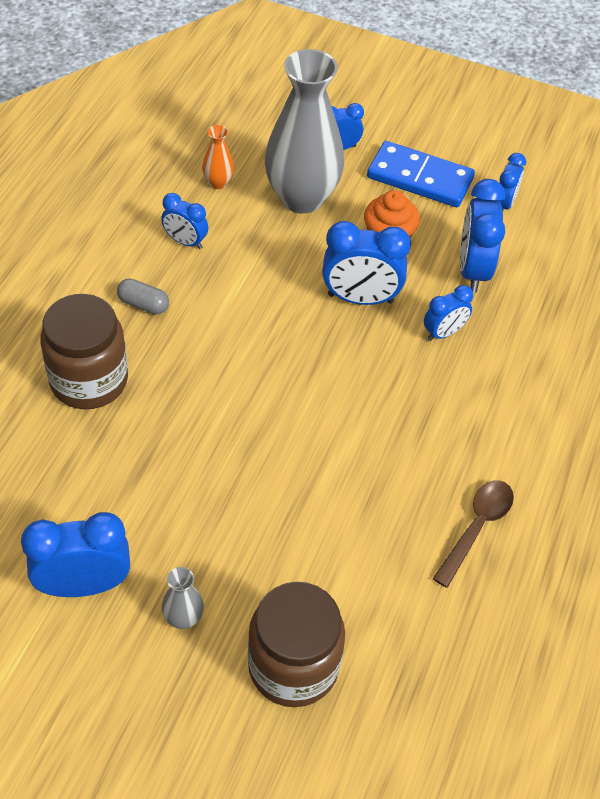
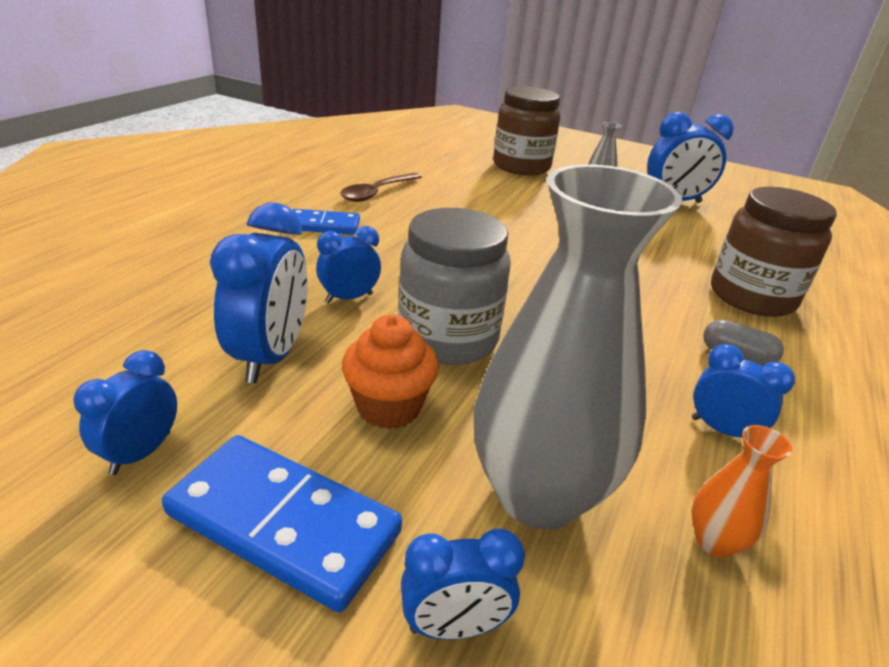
camera: 175 degrees left, 20 degrees down
blue clock [322,221,411,305] -> grey jar [398,208,511,365]
none -> blue domino [292,209,360,235]

